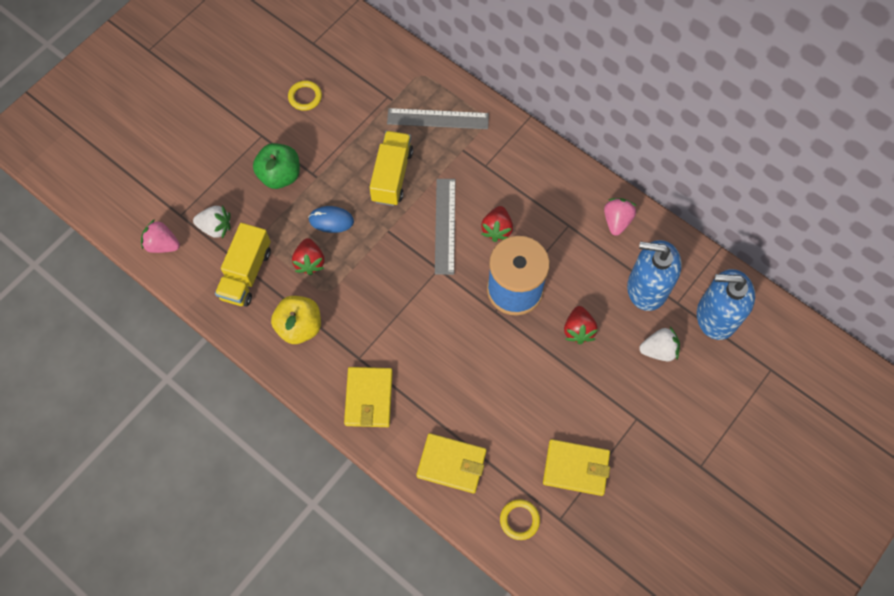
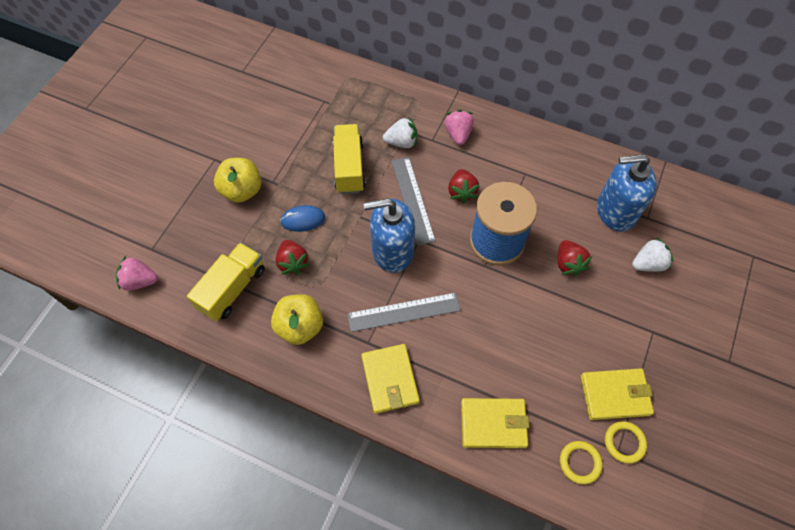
camera: 15 degrees left, 5 degrees down
white strawberry [193,205,231,238] -> white strawberry moved to [383,117,417,148]
yellow truck [215,223,271,307] -> yellow truck turned 150 degrees counterclockwise [187,243,265,322]
green apple [253,143,300,189] -> yellow apple [214,158,261,203]
yellow ring [288,81,322,111] -> yellow ring moved to [605,421,647,464]
grey ruler [387,108,489,129] -> grey ruler moved to [347,292,461,332]
pink strawberry [604,198,637,236] -> pink strawberry moved to [445,110,474,145]
blue soap dispenser [697,269,755,340] -> blue soap dispenser moved to [363,198,415,273]

